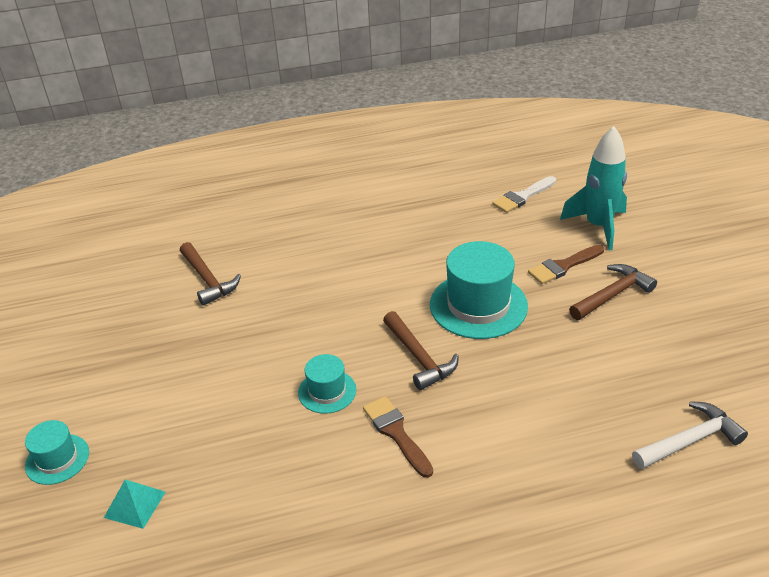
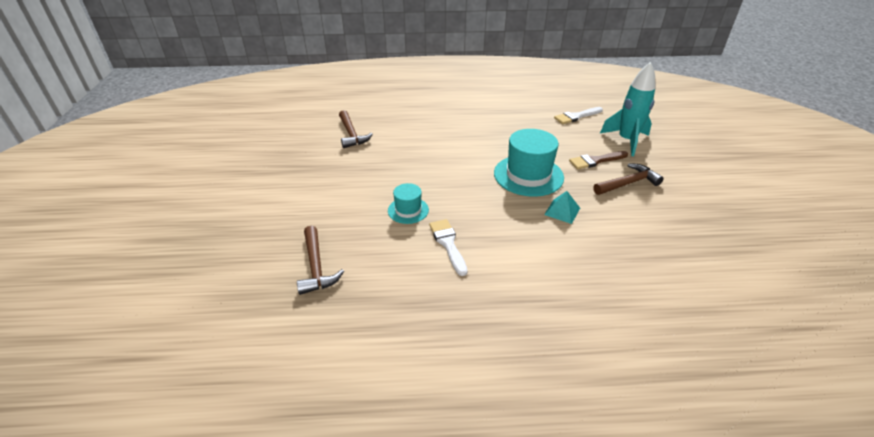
camera: 10 degrees right, 0 degrees up
turquoise hat [25,420,89,485] -> none
turquoise pyramid [104,479,166,529] -> turquoise pyramid moved to [544,191,580,224]
brown brush [363,396,433,478] -> white brush [429,219,468,276]
brown hammer [383,311,459,390] -> brown hammer moved to [297,226,344,295]
white hammer [632,401,748,469] -> none

